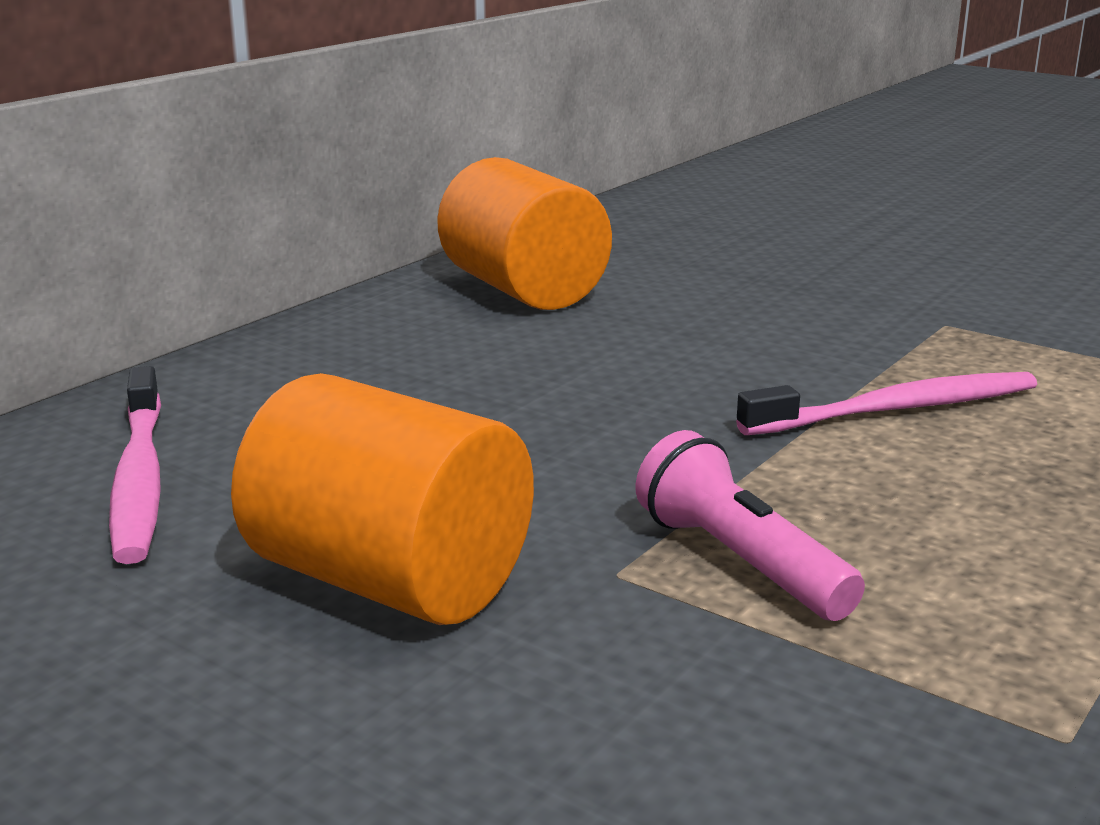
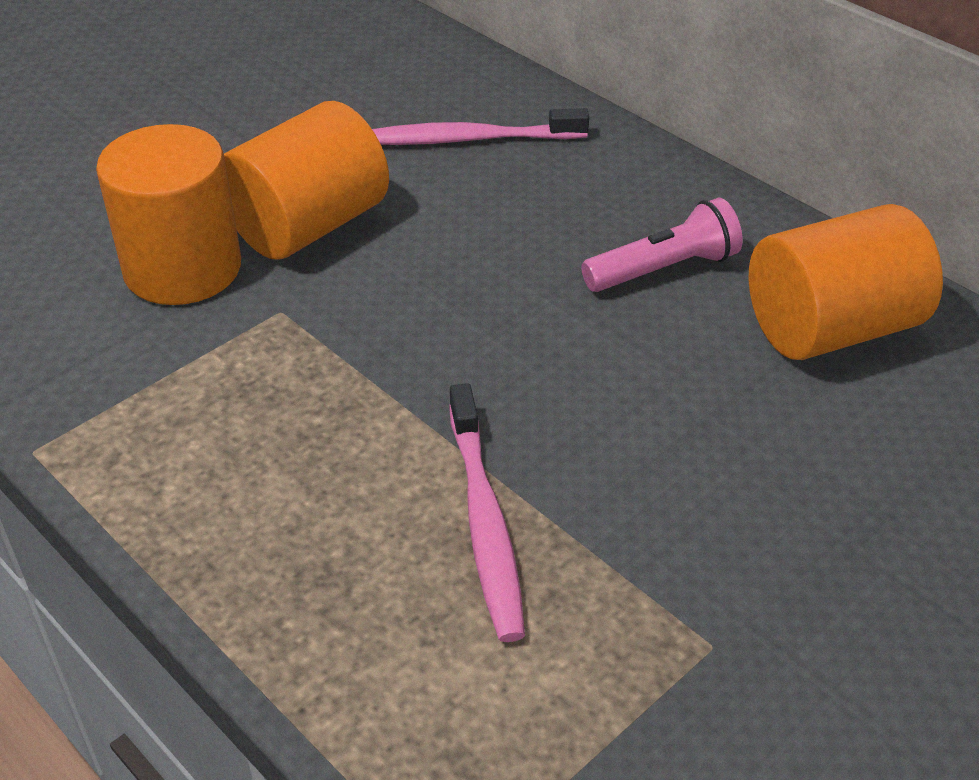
camera: 100 degrees right, 20 degrees up
pink flashlight [636,430,865,621] -> pink flashlight moved to [581,198,743,292]
none -> orange cylinder [96,124,241,305]

